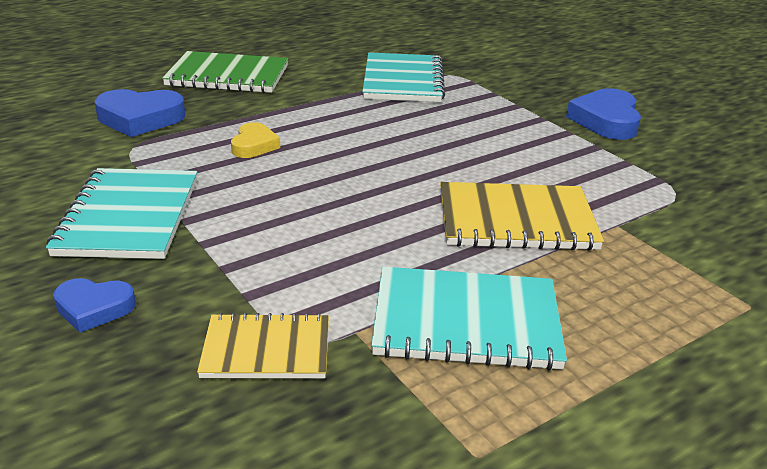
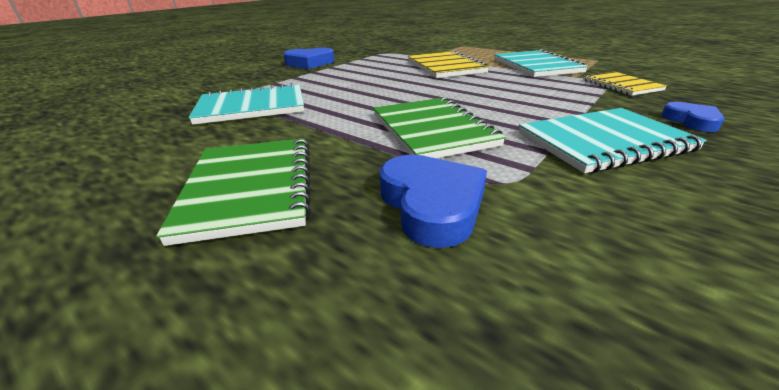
camera: 105 degrees left, 0 degrees up
yellow heart [231,122,280,158] -> green notebook [373,97,506,158]

